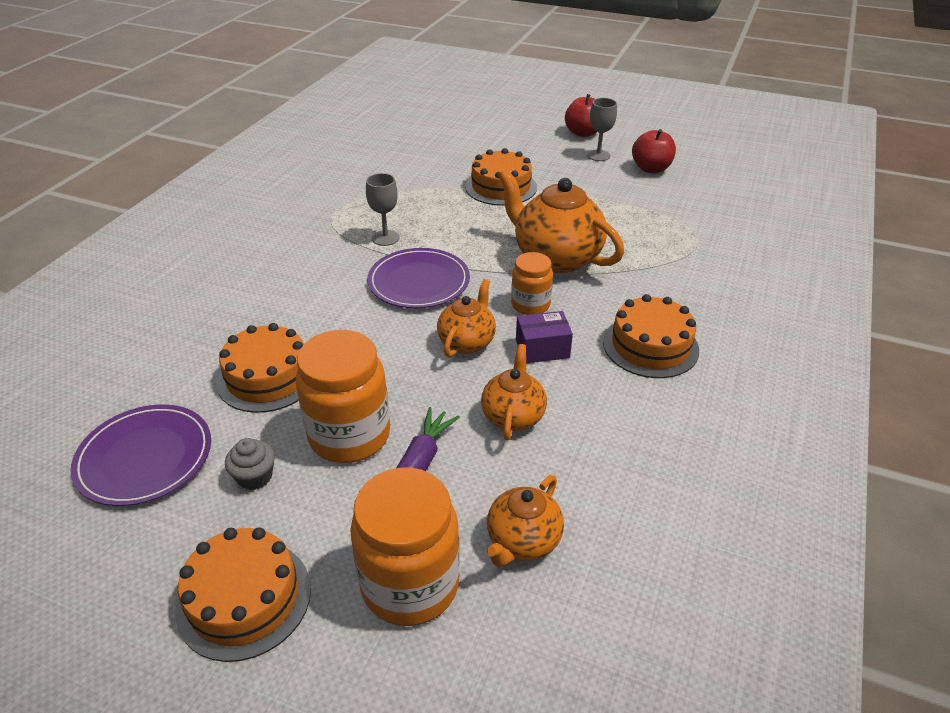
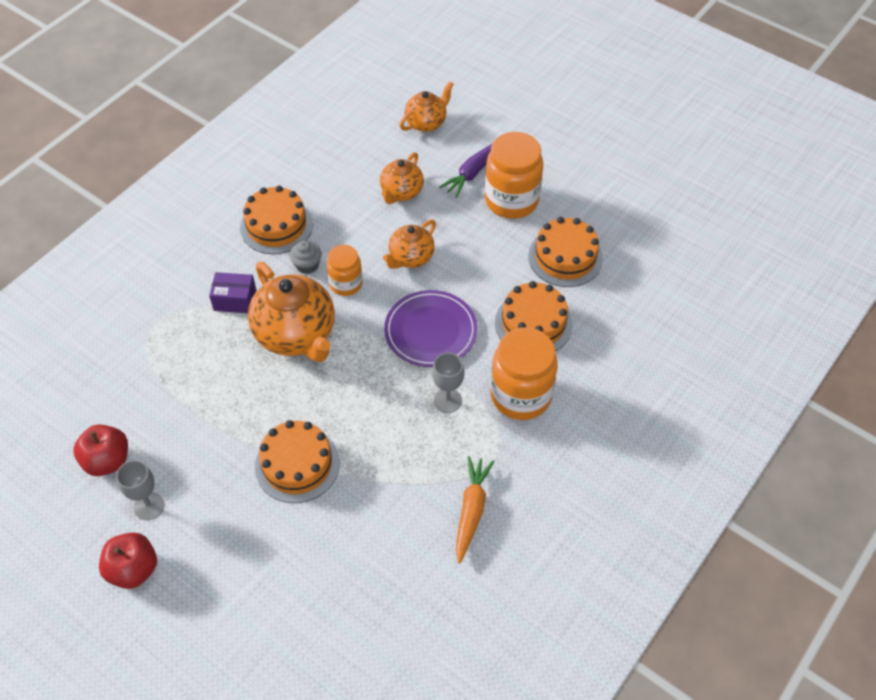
camera: 165 degrees left, 15 degrees up
purple plate [71,404,211,506] -> none
orange cake [176,527,311,662] -> orange cake moved to [495,281,573,351]
grey cupcake [225,438,275,490] -> grey cupcake moved to [290,241,322,274]
orange jar [350,468,460,626] -> orange jar moved to [490,327,558,420]
purple box [516,311,573,363] -> purple box moved to [209,272,256,313]
none -> orange carrot [456,456,495,563]

